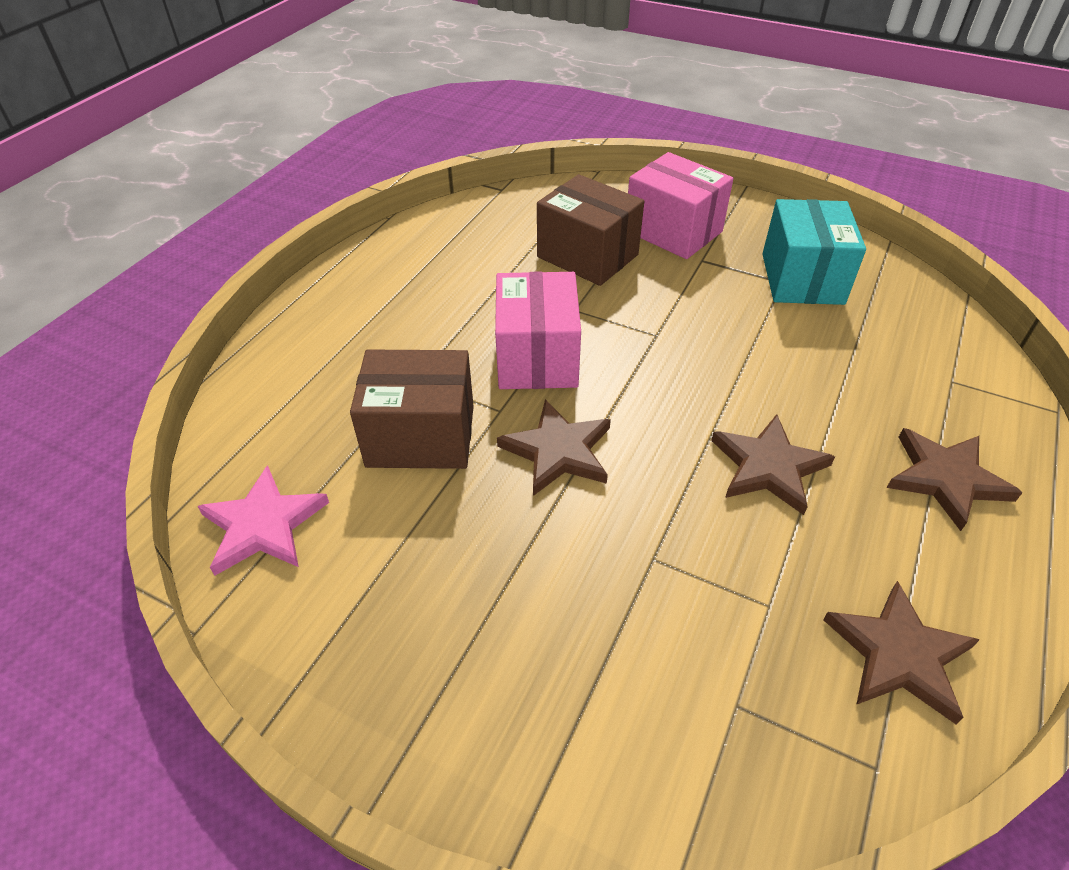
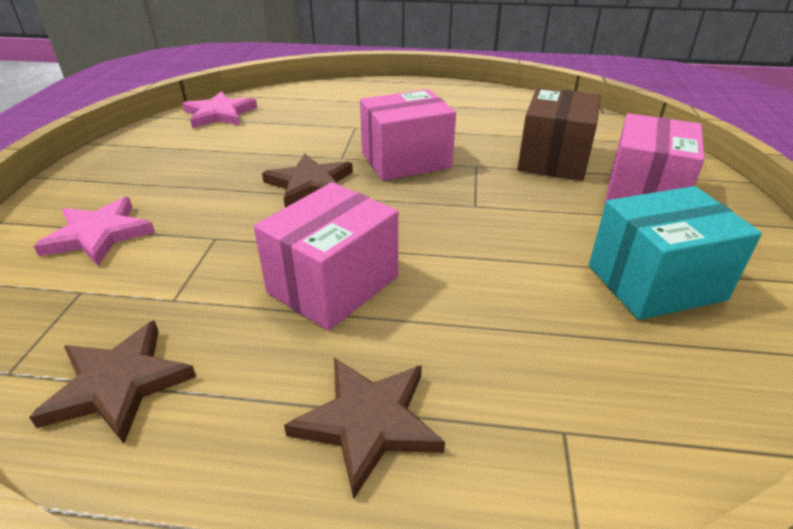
camera: 70 degrees right, 10 degrees down
brown box [350,350,474,469] -> none
brown star [711,414,835,515] -> pink box [254,182,398,331]
none -> pink star [34,197,155,266]

